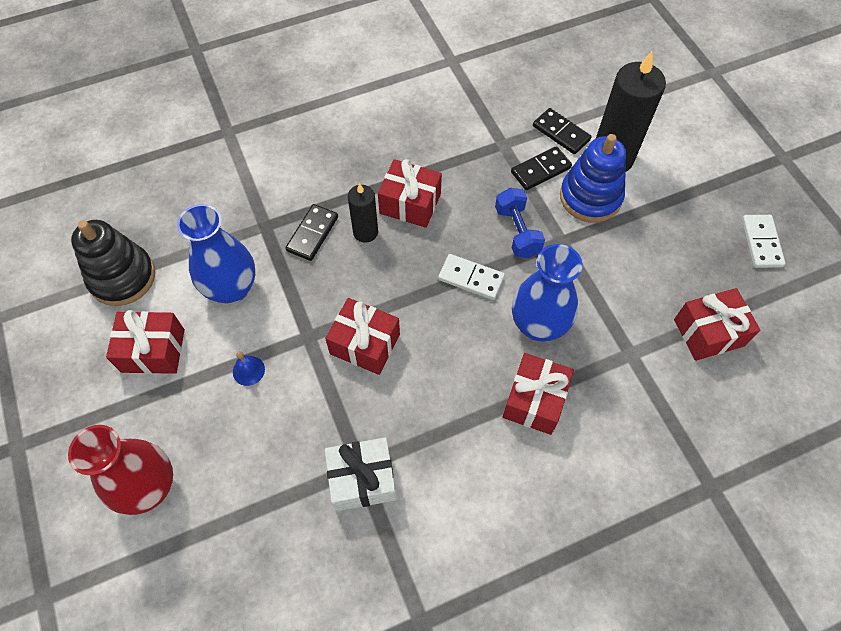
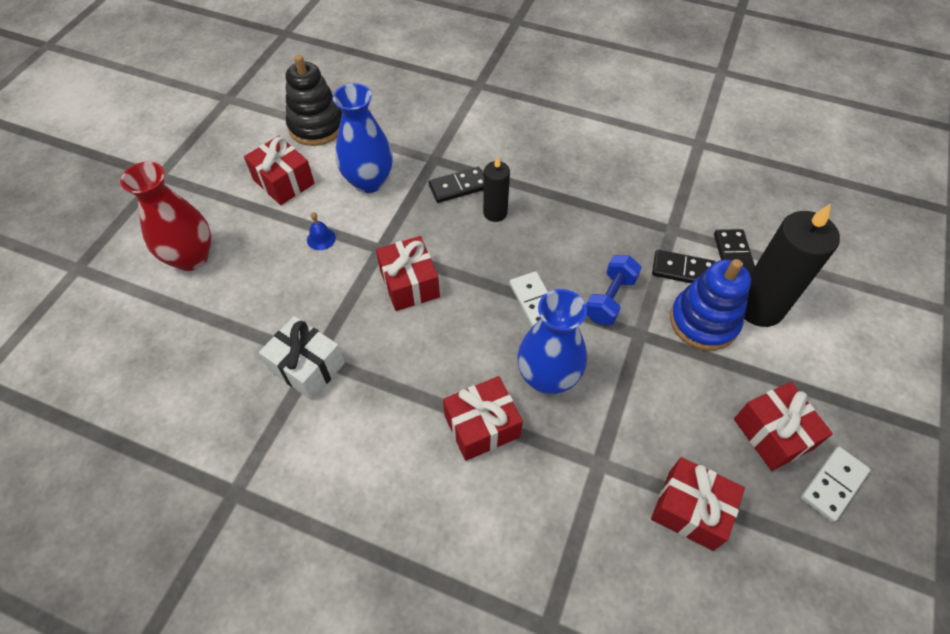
camera: 45 degrees right, 5 degrees down
red gift [378,159,442,228] -> red gift moved to [734,382,833,471]

